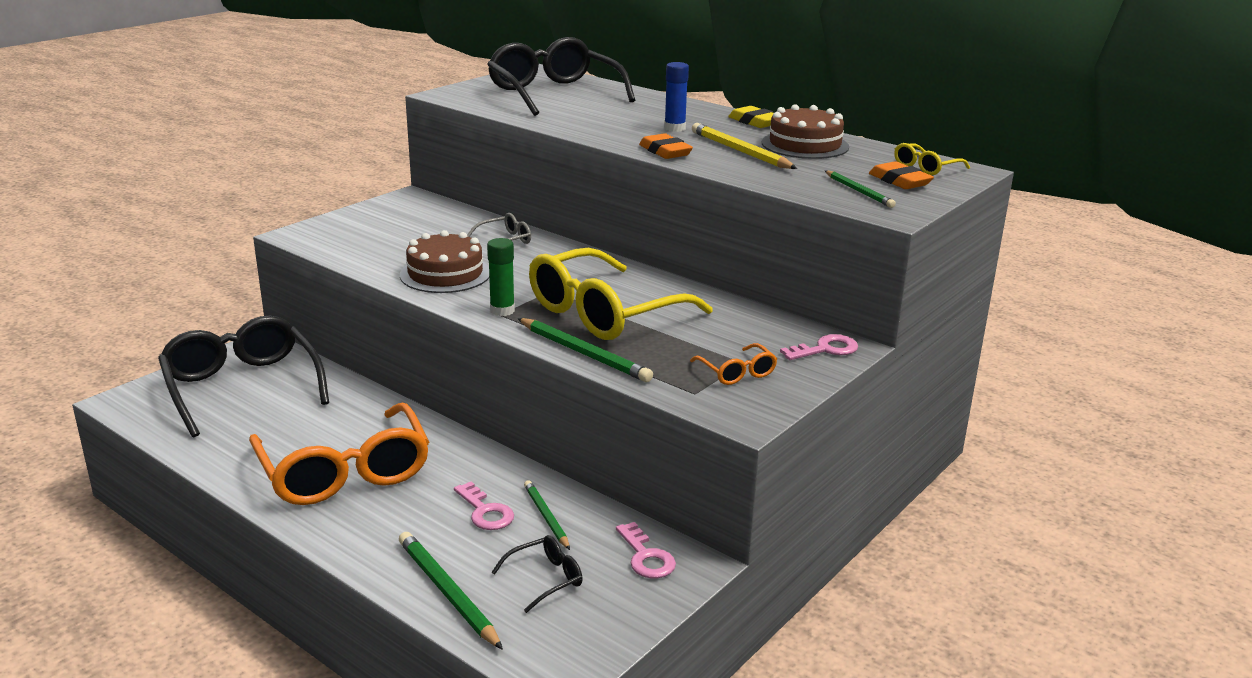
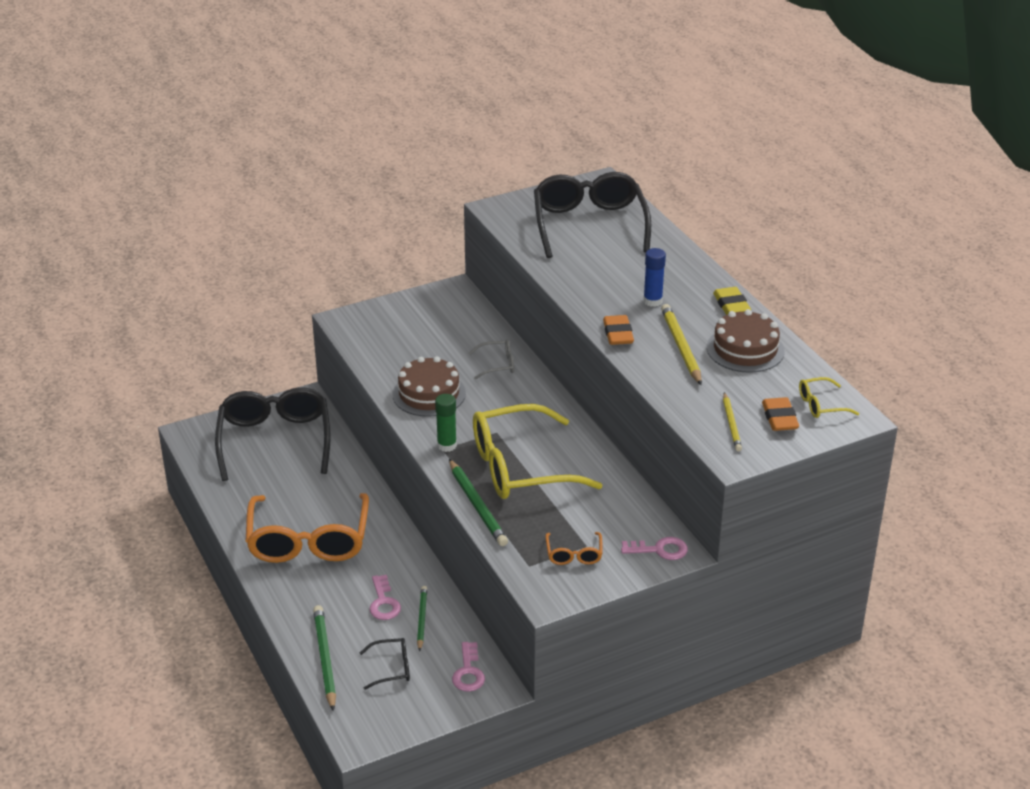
camera: 25 degrees right, 10 degrees up
green pencil [825,171,896,208] -> yellow pencil [723,392,742,451]

